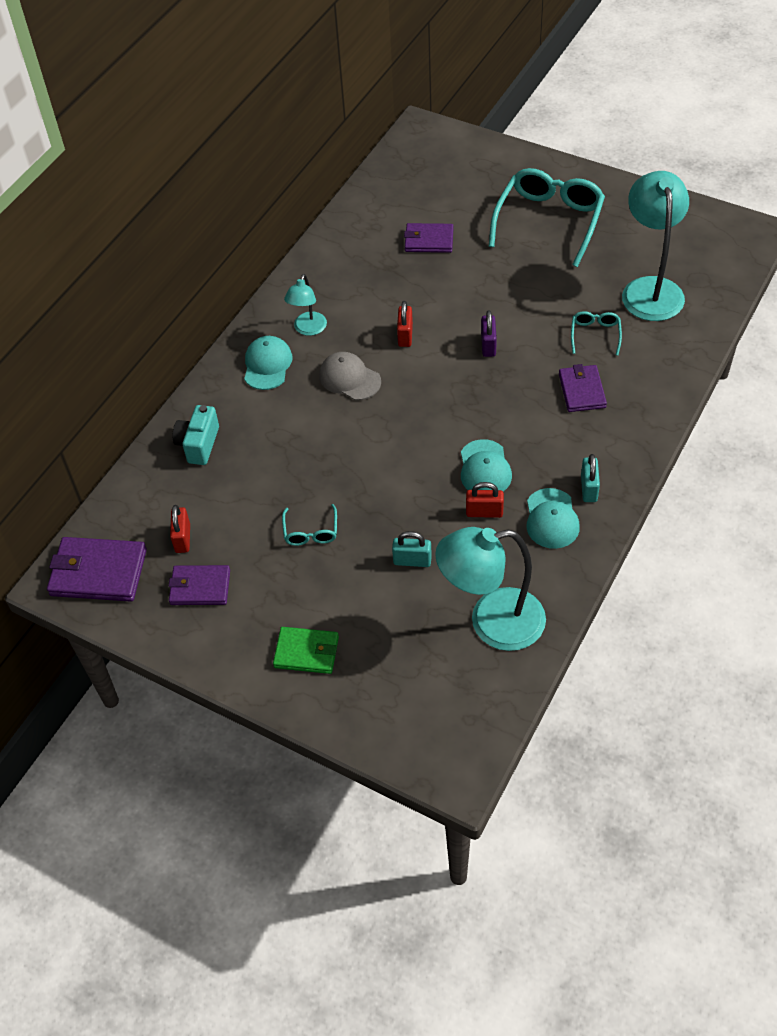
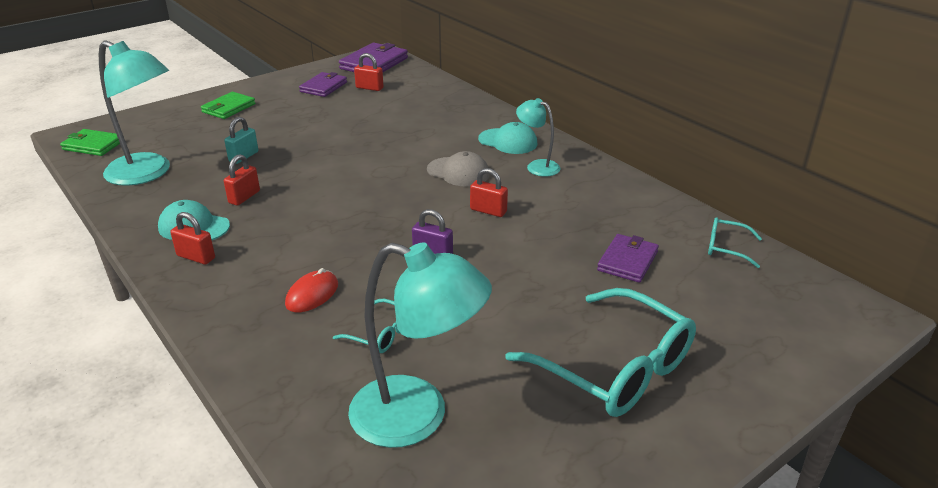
camera: 110 degrees right, 20 degrees down
turquoise camera [173,405,219,465] -> none
turquoise glasses [282,504,337,546] -> turquoise glasses moved to [708,217,762,268]
grey cap [319,352,381,400] -> grey cap turned 60 degrees clockwise [427,151,490,186]
turquoise lamp [435,527,546,651] -> turquoise lamp turned 105 degrees clockwise [99,40,170,186]
turquoise cap [461,439,512,491] -> none
purple wallet [559,364,607,412] -> red mouse [285,268,338,312]
turquoise padlock [581,454,600,502] -> red padlock [170,212,215,264]
none -> green wallet [60,129,120,156]

